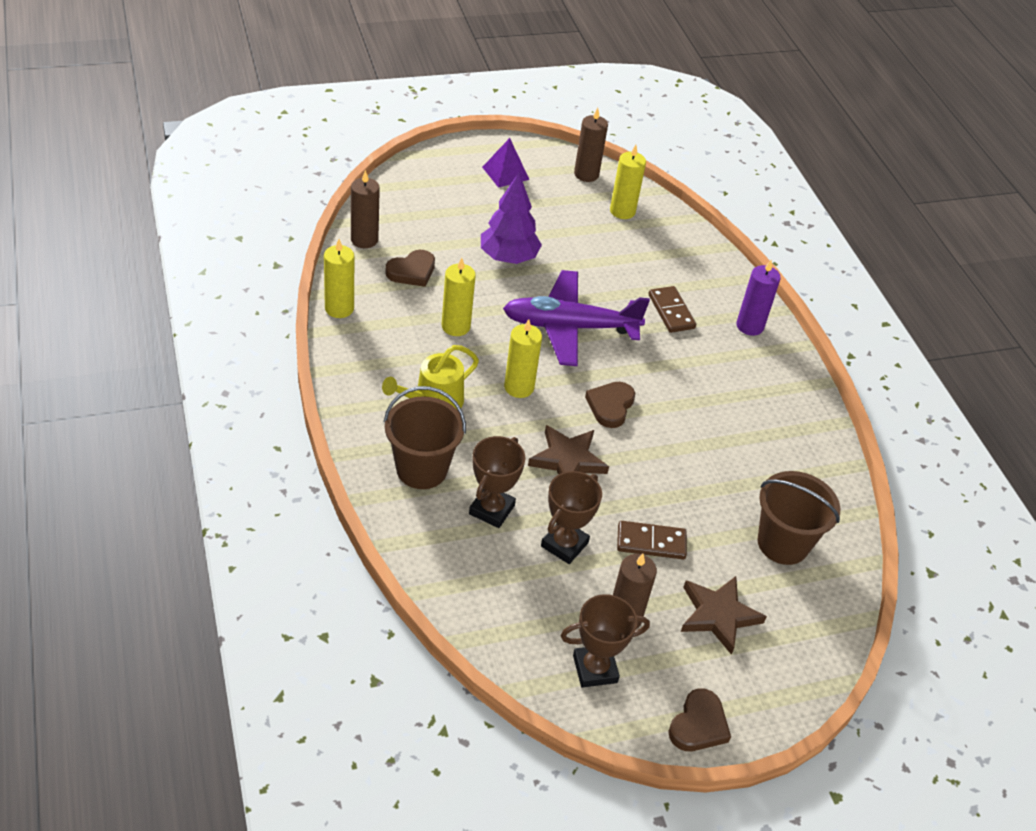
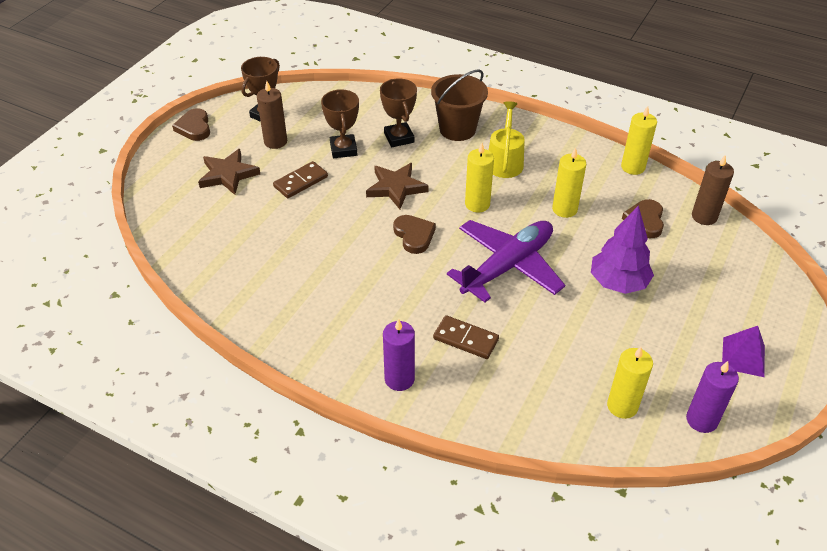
camera: 140 degrees right, 0 degrees up
brown candle [574,108,608,182] -> purple candle [686,361,739,433]
brown bucket [758,471,840,565] -> none

